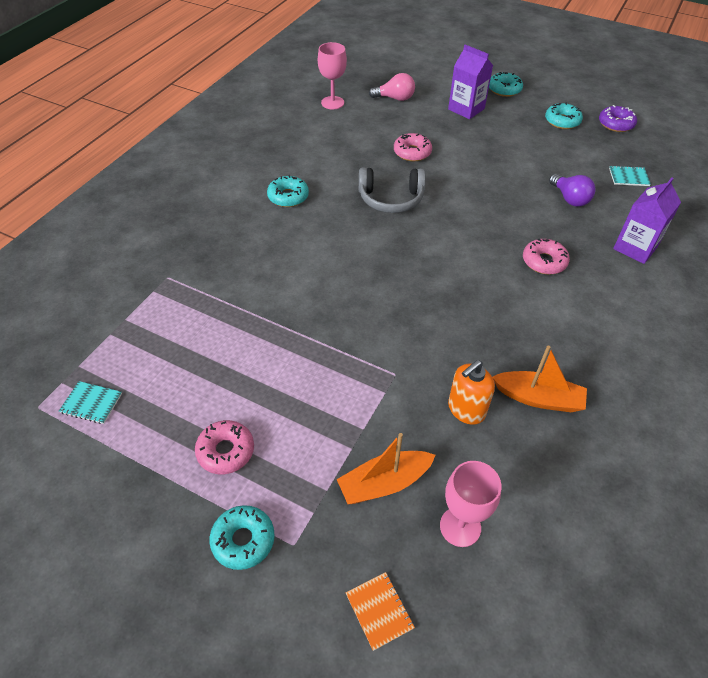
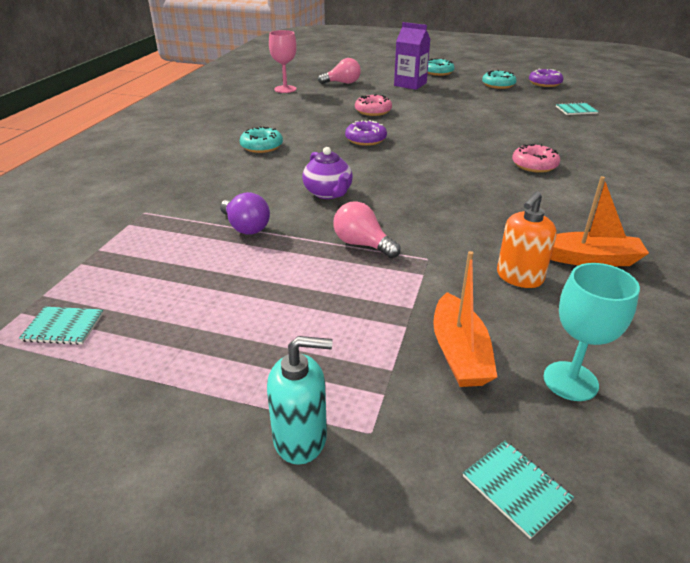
camera: 10 degrees left, 15 degrees down
pink donut [195,420,254,474] -> none
turquoise donut [210,505,275,570] -> turquoise soap dispenser [267,336,333,465]
orange boat [337,433,436,504] -> orange boat turned 60 degrees counterclockwise [433,251,497,387]
orange notebook [346,572,415,651] -> turquoise notebook [463,441,574,539]
grey headphones [359,168,426,213] -> purple donut [345,120,387,146]
pink goblet [440,461,501,547] -> turquoise goblet [544,263,640,401]
purple light bulb [549,174,595,207] -> purple light bulb moved to [220,192,270,235]
purple carton [613,177,681,264] -> none
none -> purple teapot [302,147,353,199]
none -> pink light bulb [333,201,401,258]

